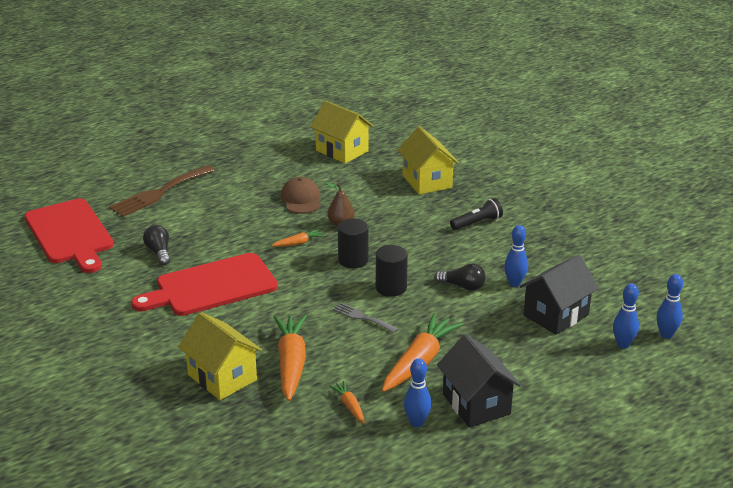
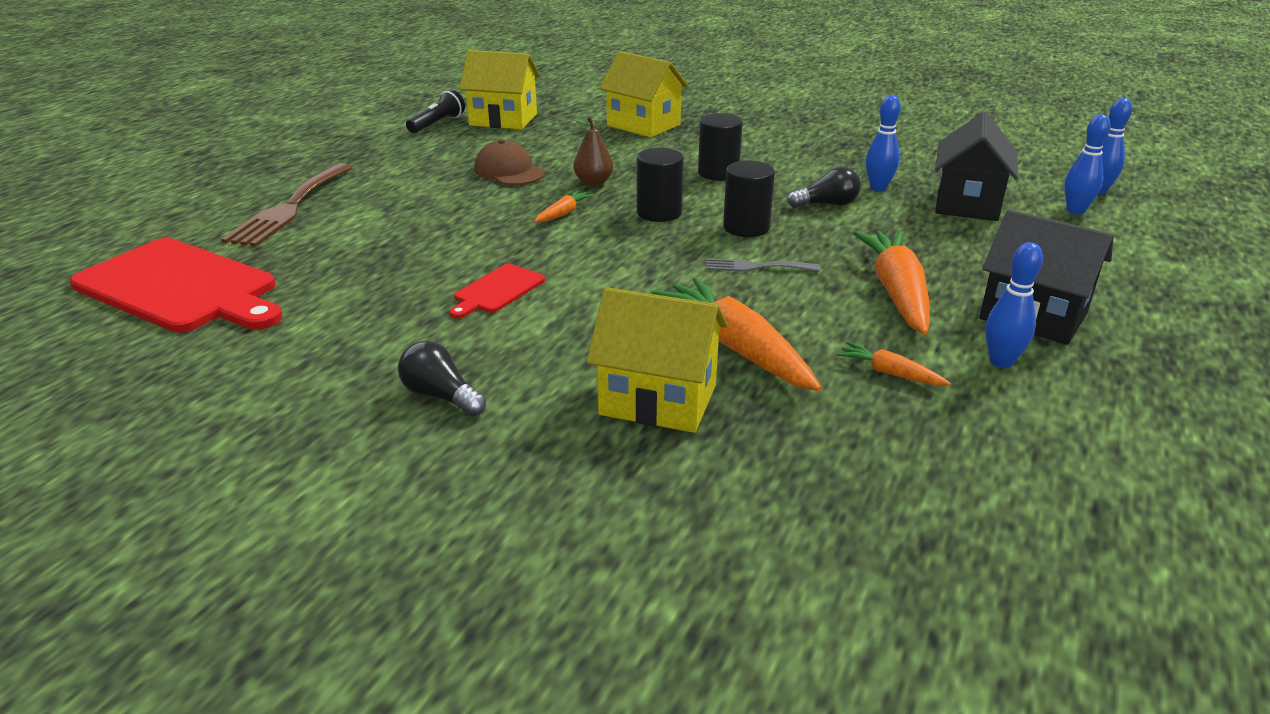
camera: 30 degrees left, 0 degrees up
red cutting board [131,253,278,316] -> red cutting board [449,264,545,318], size x0.46
black light bulb [143,225,170,265] -> black light bulb moved to [398,341,486,416]
black flashlight [450,198,503,230] -> black flashlight moved to [406,90,465,133]
none -> black cylinder [698,113,743,181]

